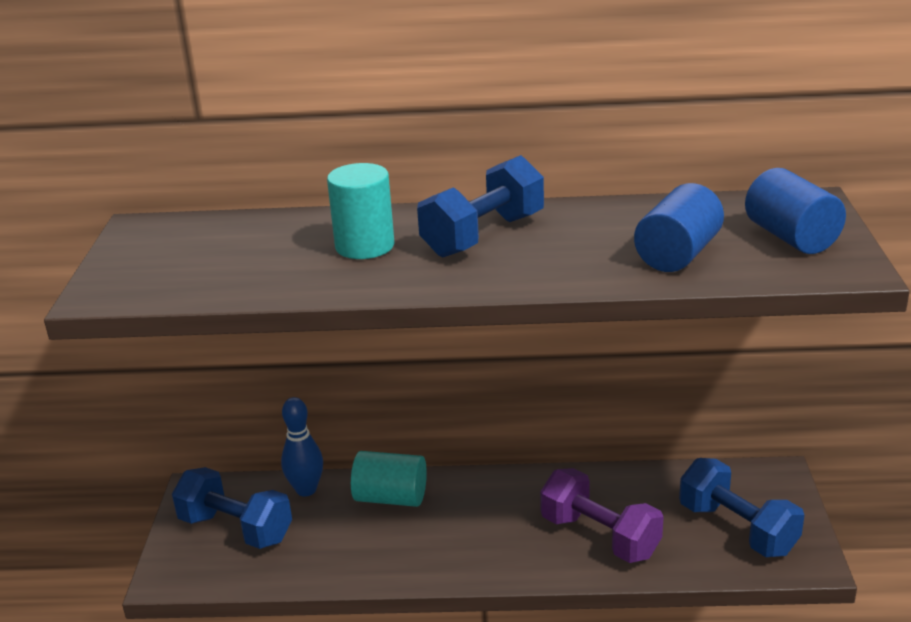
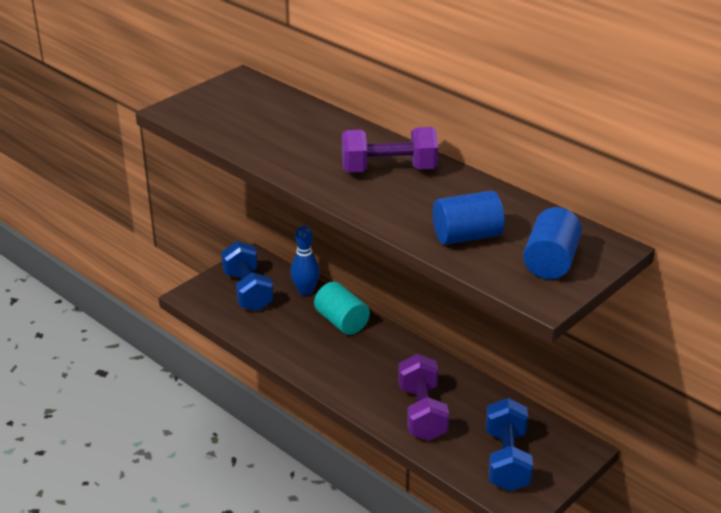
camera: 40 degrees right, 5 degrees up
turquoise cylinder [327,163,395,259] -> none
blue dumbbell [417,155,544,257] -> purple dumbbell [342,127,438,172]

